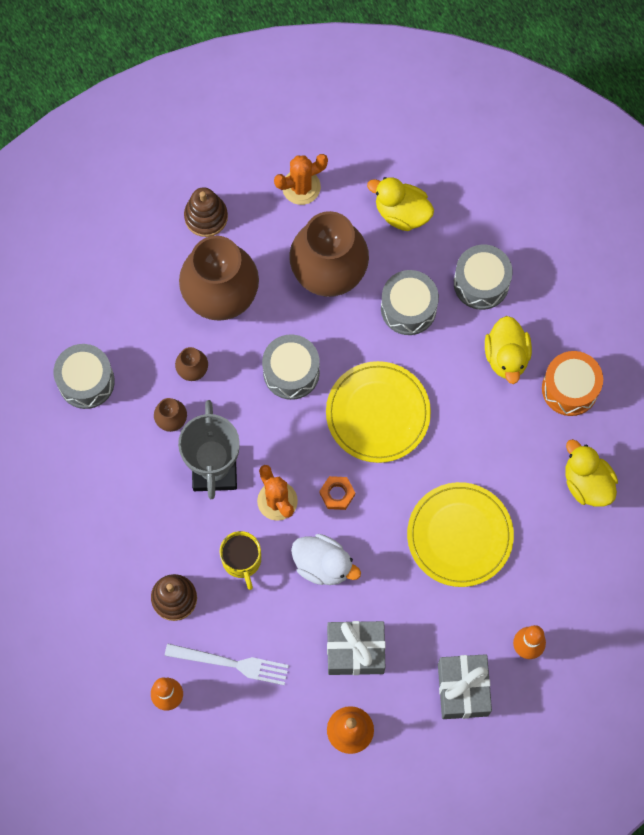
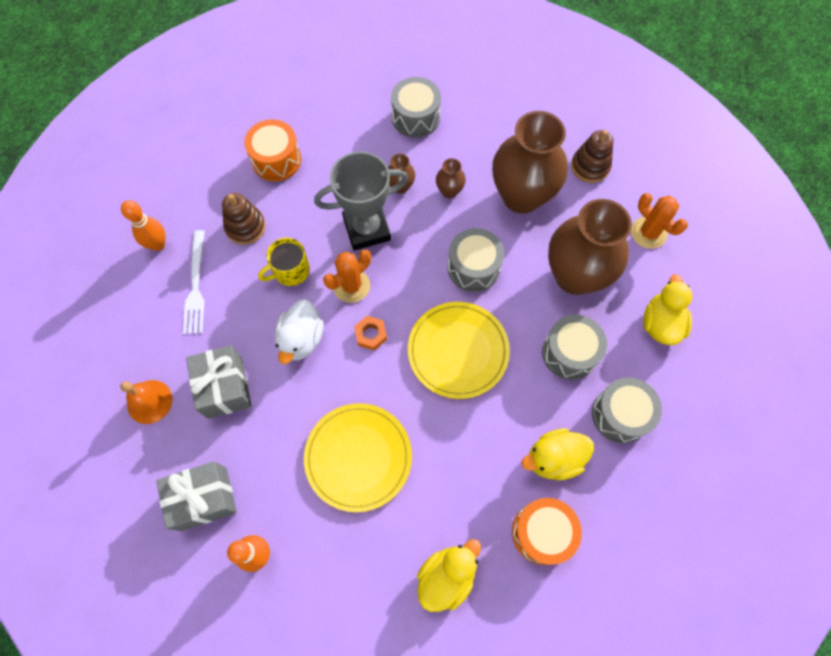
camera: 75 degrees right, 5 degrees down
none -> orange drum [244,119,301,181]

